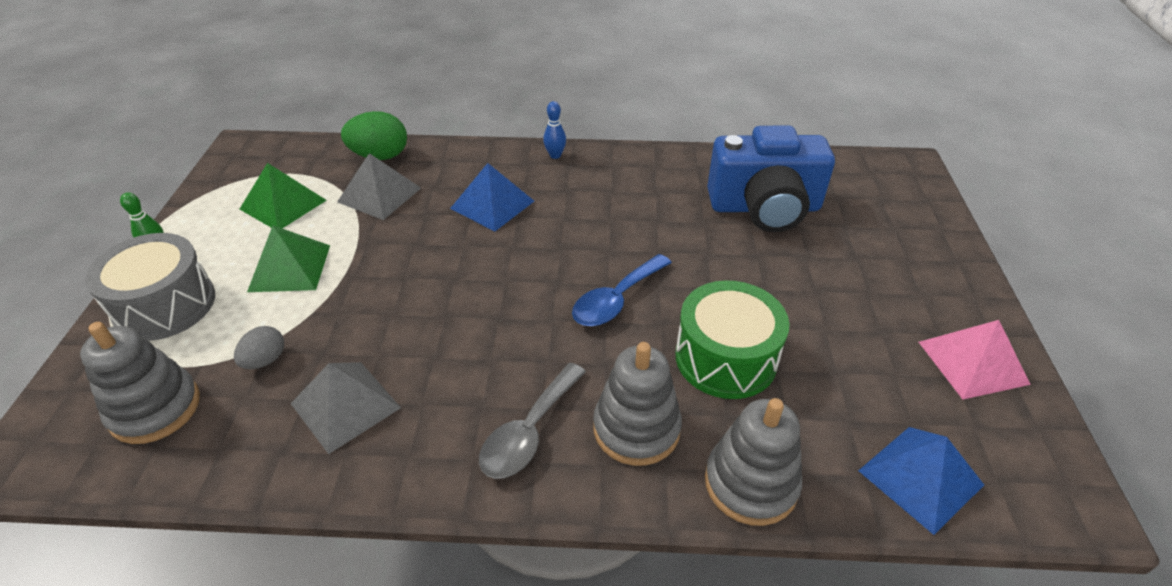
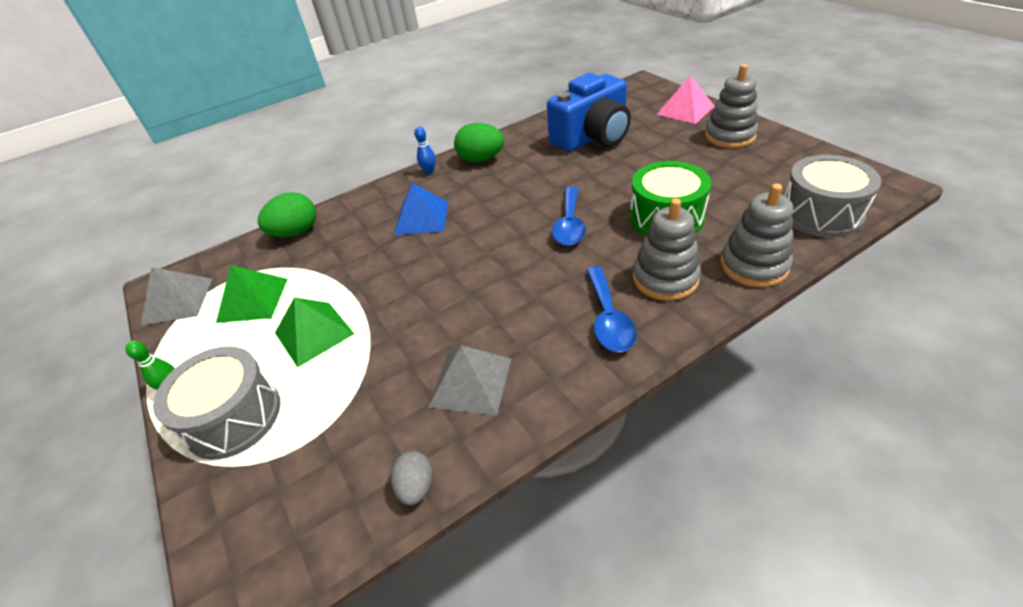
camera: 30 degrees left, 0 degrees up
grey stacking toy [80,322,200,444] -> grey stacking toy moved to [705,64,758,148]
grey egg [234,326,284,369] -> grey egg moved to [391,451,432,505]
grey pyramid [337,153,421,220] -> grey pyramid moved to [141,267,212,325]
grey spoon [479,363,586,479] -> blue spoon [587,267,637,352]
blue pyramid [858,427,984,535] -> grey drum [784,155,881,238]
pink pyramid [919,320,1031,400] -> pink pyramid moved to [656,76,715,124]
none -> green egg [454,123,504,162]

